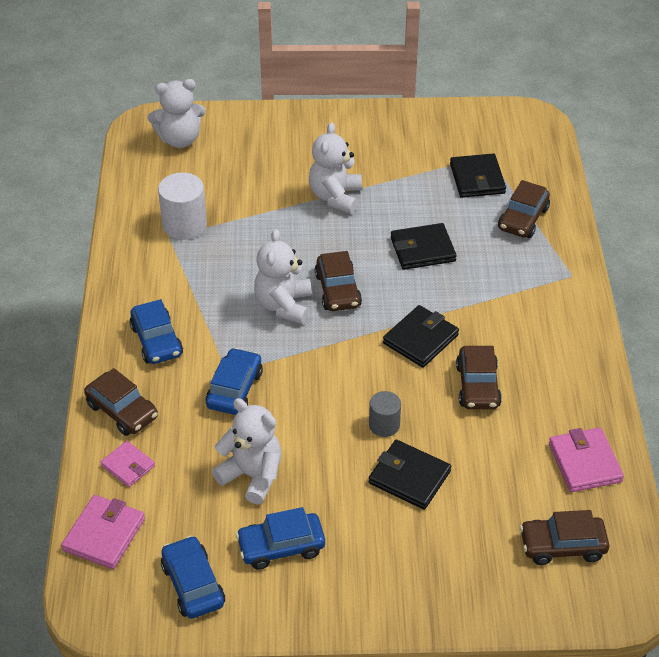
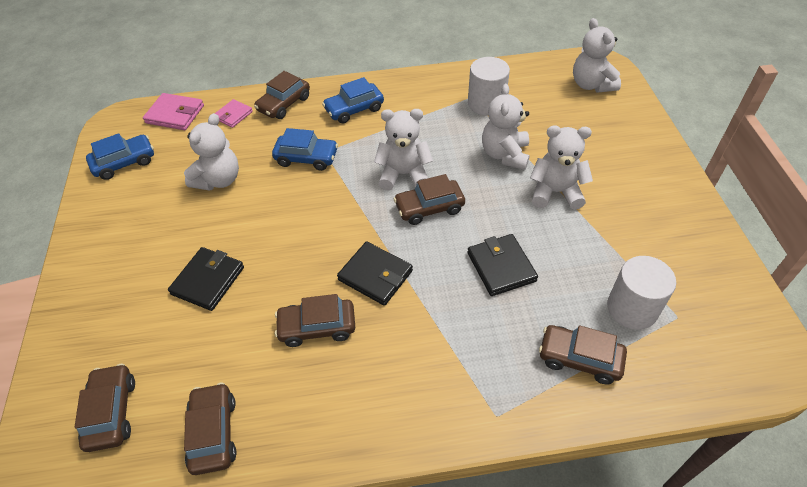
camera: 85 degrees right, 5 degrees up
blue car [236,507,325,570] -> none
grey cylinder [369,391,401,437] -> none
black wallet [450,153,506,198] -> white cylinder [607,256,676,330]
pink wallet [549,427,624,492] -> brown car [184,383,237,475]
none -> white teddy bear [482,84,530,170]

